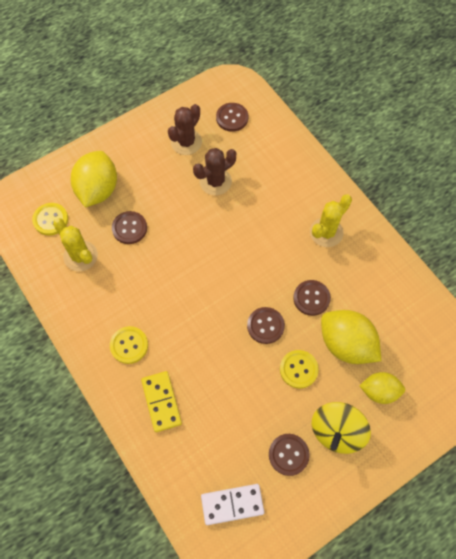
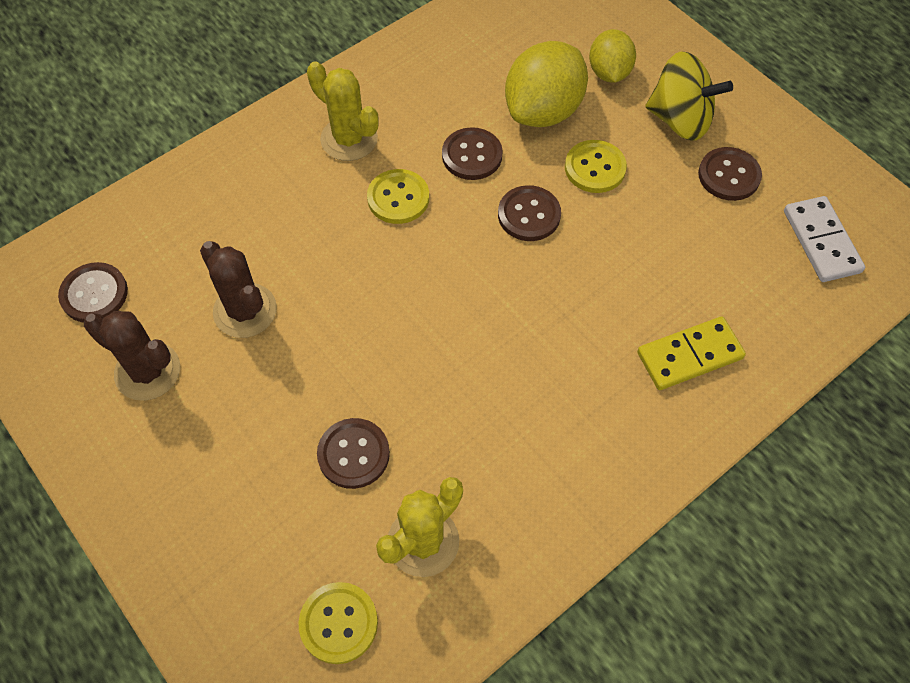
camera: 95 degrees left, 5 degrees down
yellow lemon [71,151,117,208] -> none
yellow button [110,326,148,364] -> yellow button moved to [367,169,429,224]

